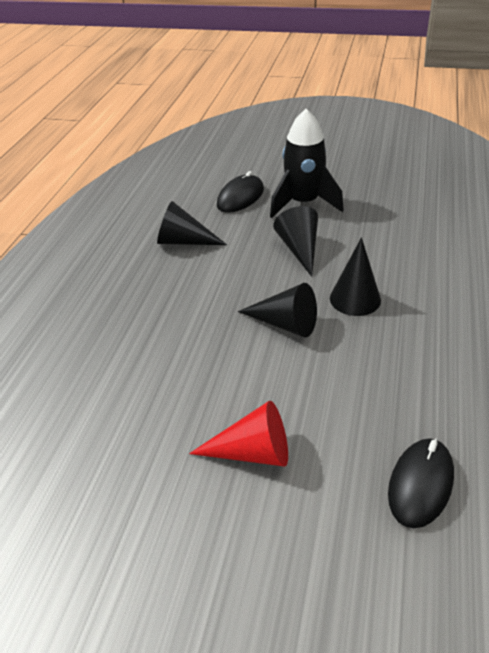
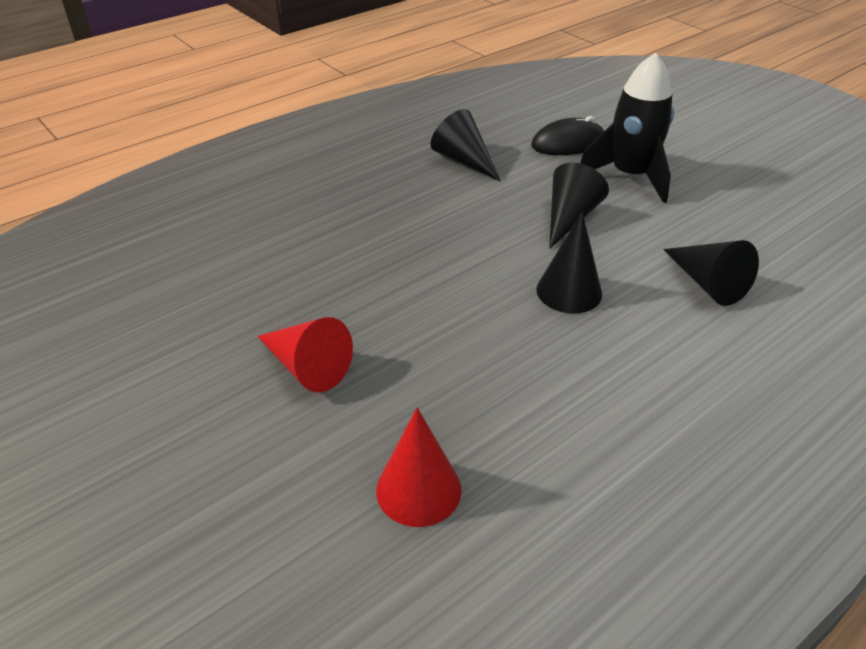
camera: 35 degrees right, 0 degrees up
black cone [238,283,317,337] -> black cone moved to [663,240,759,306]
black mouse [388,438,454,528] -> red cone [376,408,461,527]

